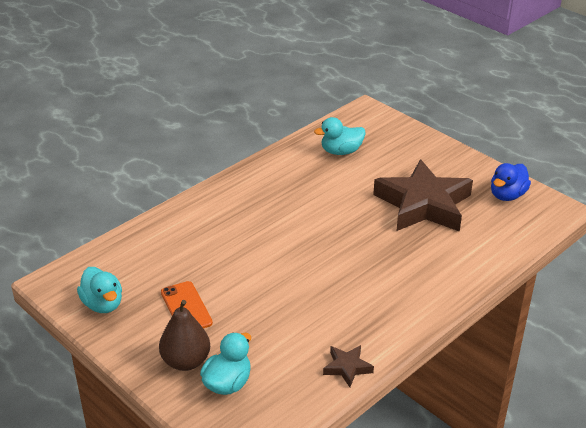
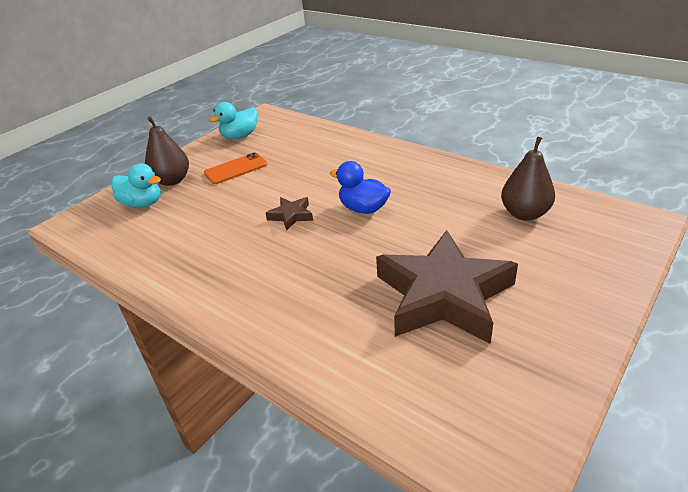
camera: 85 degrees right, 0 degrees up
turquoise duck [314,117,365,155] -> brown pear [501,136,555,221]
brown star [323,345,374,387] -> brown star moved to [266,197,313,230]
blue duck [491,163,531,201] -> blue duck moved to [330,161,391,214]

